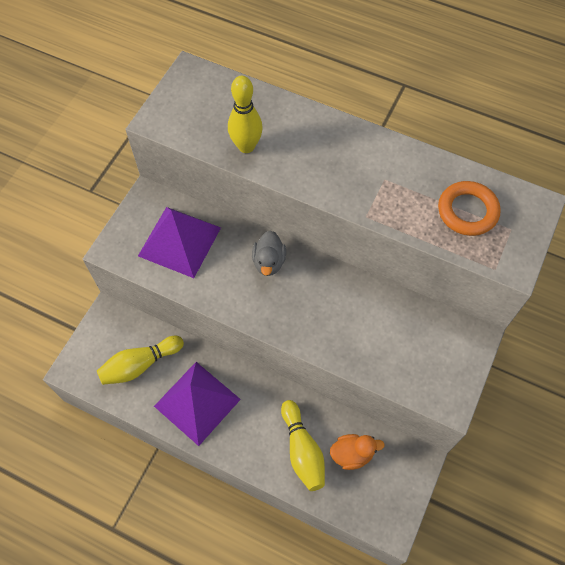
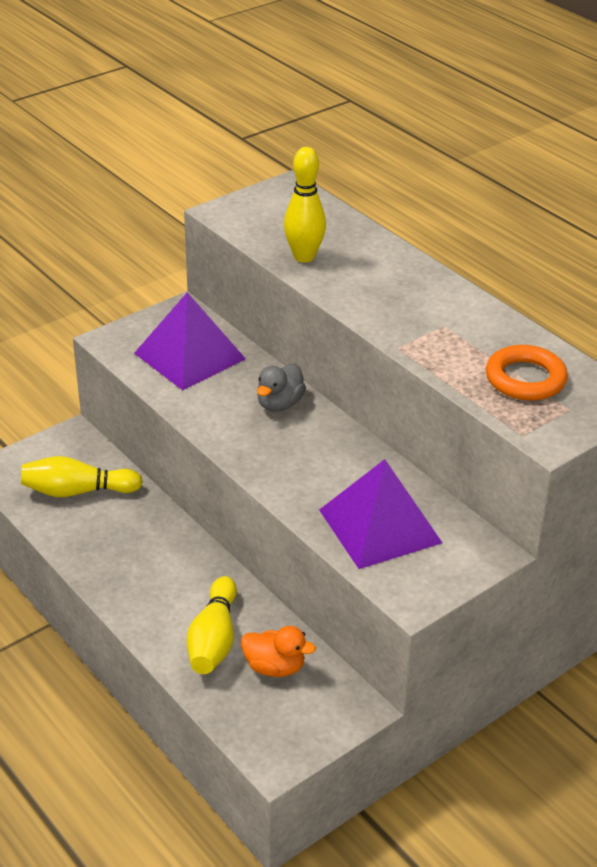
camera: 25 degrees right, 25 degrees down
purple pyramid [154,362,241,446] -> purple pyramid moved to [319,459,442,569]

